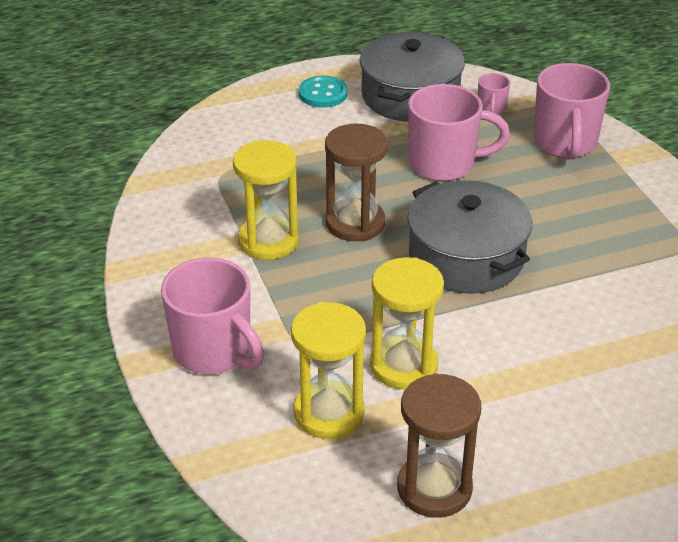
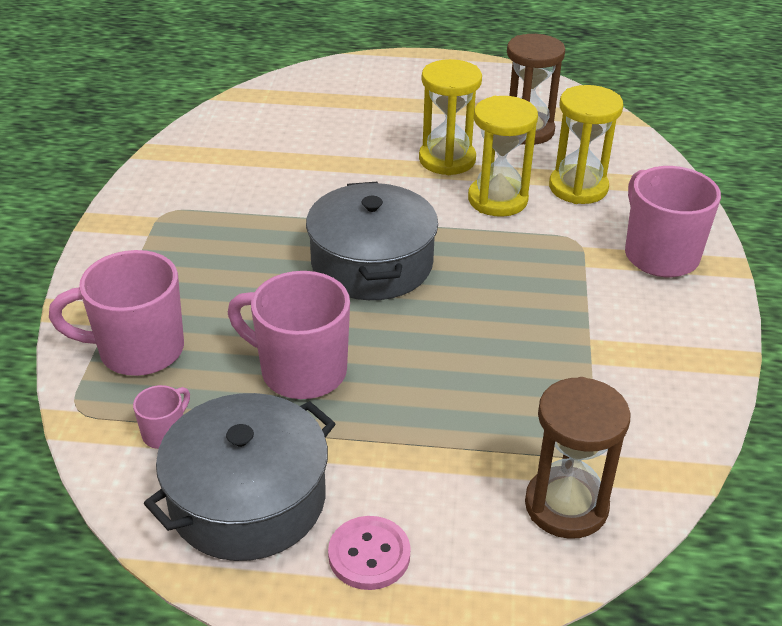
camera: 155 degrees left, 0 degrees up
yellow hourglass [233,140,299,260] -> yellow hourglass moved to [419,59,482,175]
turquoise button [299,76,348,108] -> pink button [328,516,411,590]
brown hourglass [325,124,388,241] -> brown hourglass moved to [525,377,631,539]
pink mug [534,63,610,160] -> pink mug turned 120 degrees counterclockwise [49,250,184,376]

